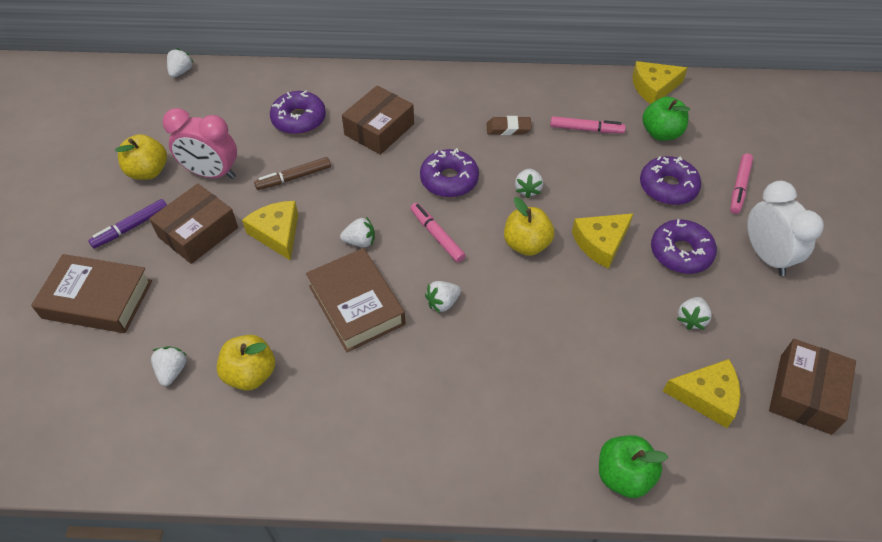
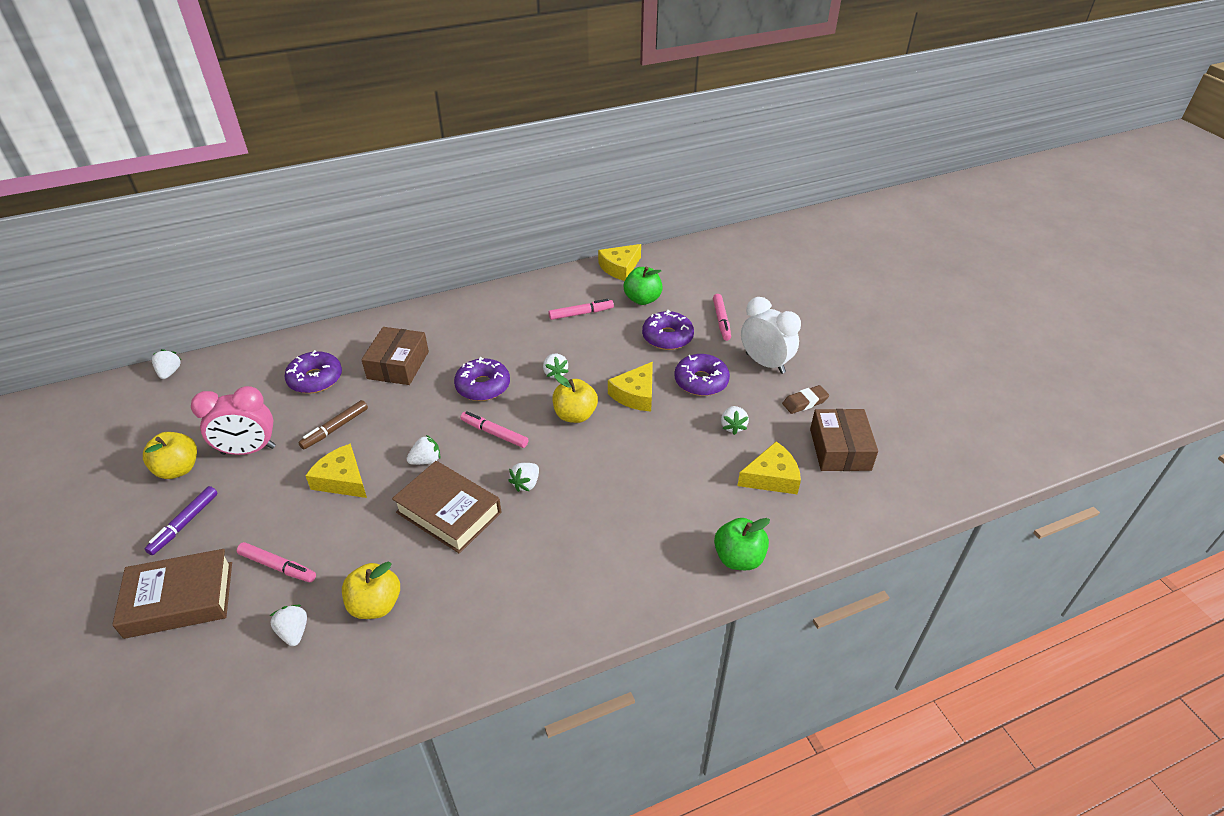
camera: 25 degrees left, 10 degrees down
brown box [149,184,238,264] -> none
brown eraser [487,116,532,135] -> brown eraser moved to [782,385,829,414]
none -> pink marker [237,542,316,582]

